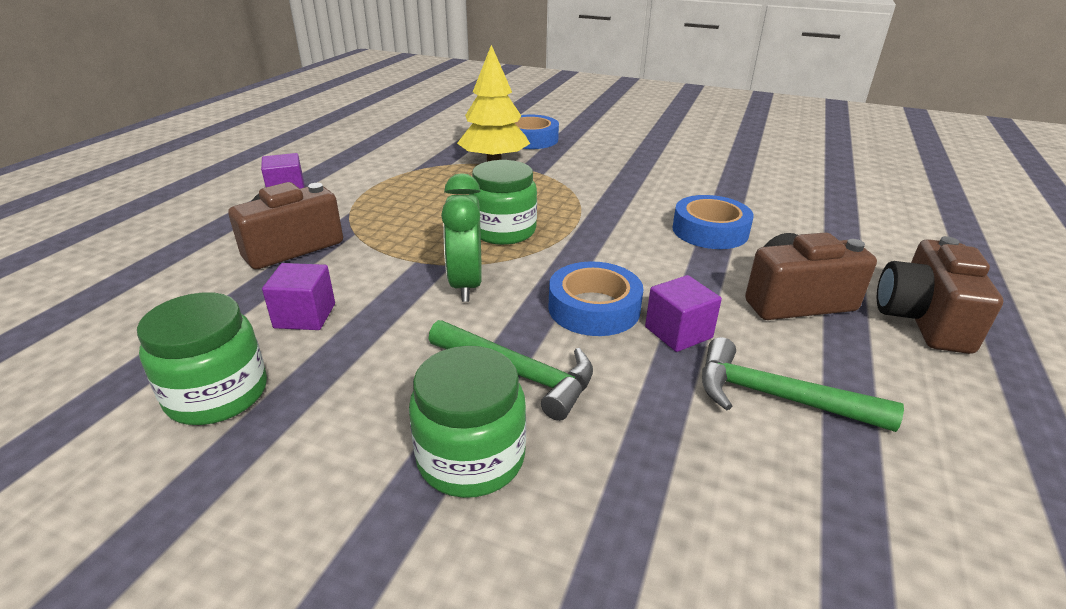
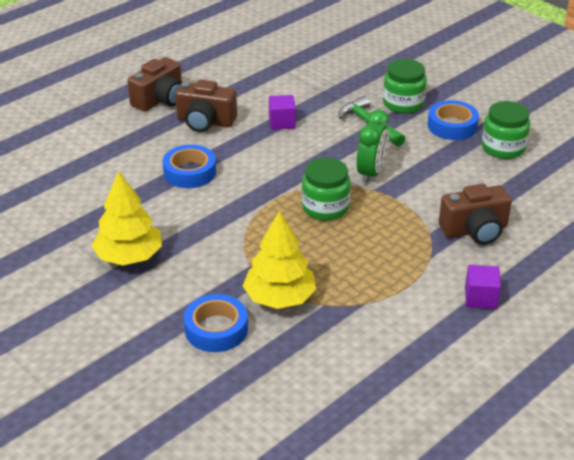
camera: 155 degrees left, 5 degrees up
purple cube [262,263,335,330] -> none
blue tape [548,261,644,336] -> blue tape moved to [428,100,479,140]
green hammer [702,337,904,432] -> none
none -> yellow tree [92,171,162,265]

